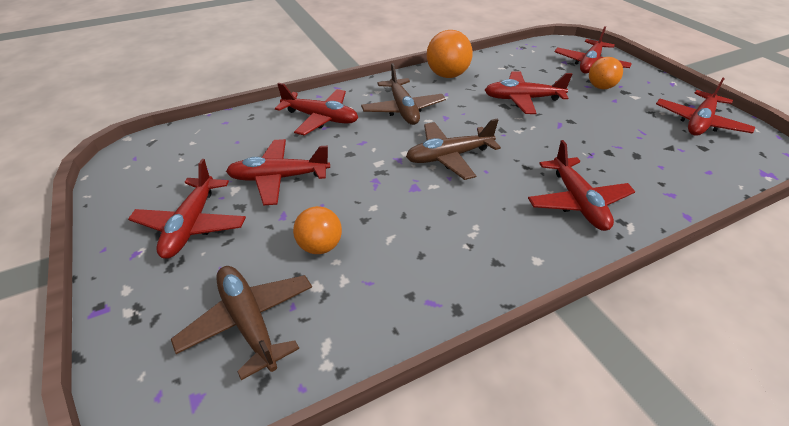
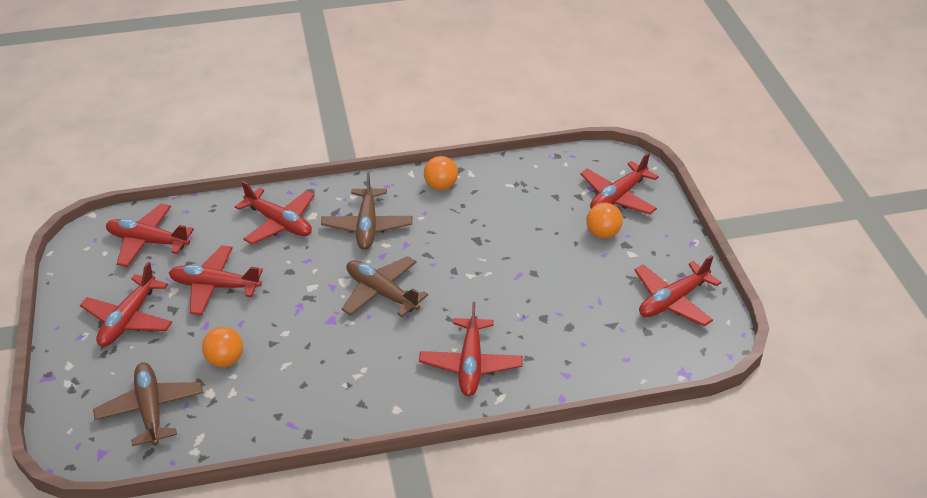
camera: 15 degrees right, 0 degrees up
brown plane [406,119,501,180] -> brown plane turned 45 degrees clockwise [342,256,428,317]
orange ball [427,30,473,78] -> orange ball [424,156,458,190], size x0.66
red plane [485,72,572,114] -> red plane moved to [106,204,194,267]

